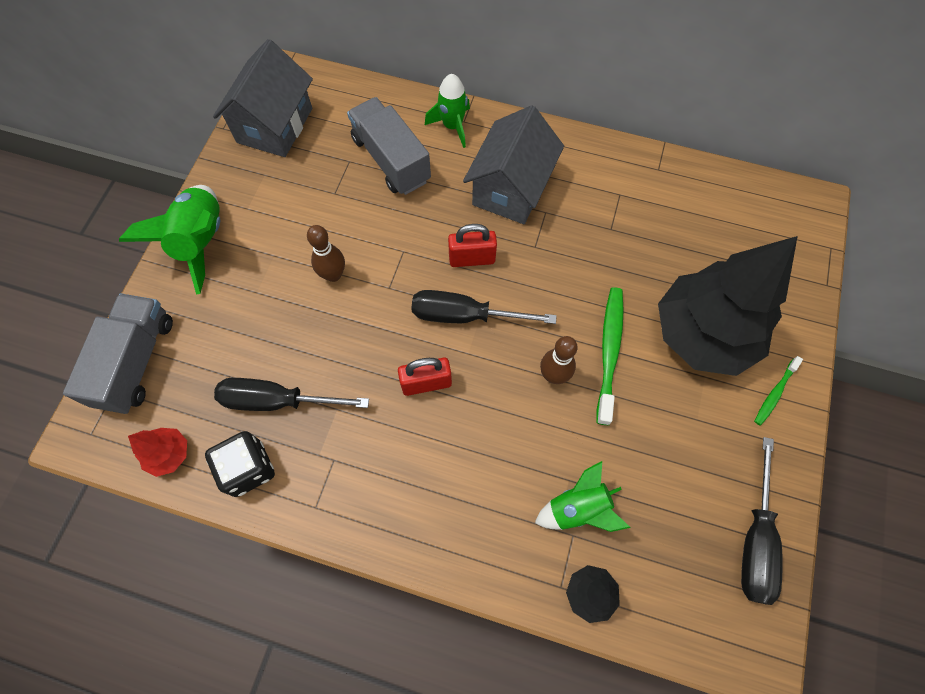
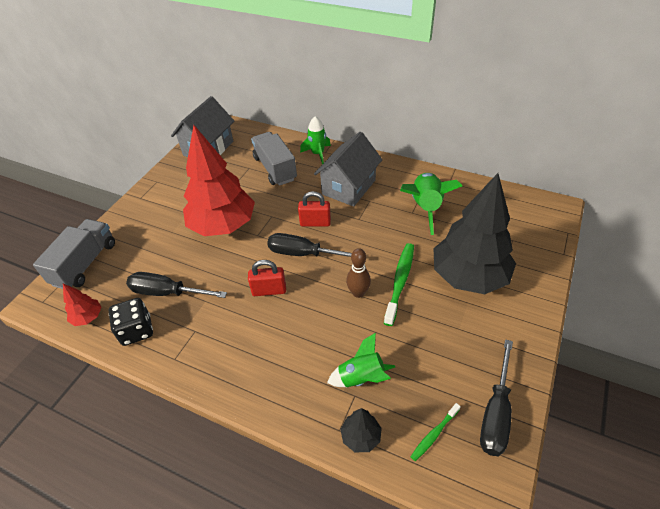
camera: 10 degrees right, 20 degrees down
green rocket [119,185,220,294] -> green rocket moved to [400,173,462,235]
brown bowling pin [307,225,345,282] -> red tree [183,125,255,236]
green toothbrush [754,356,803,426] -> green toothbrush moved to [411,403,461,461]

